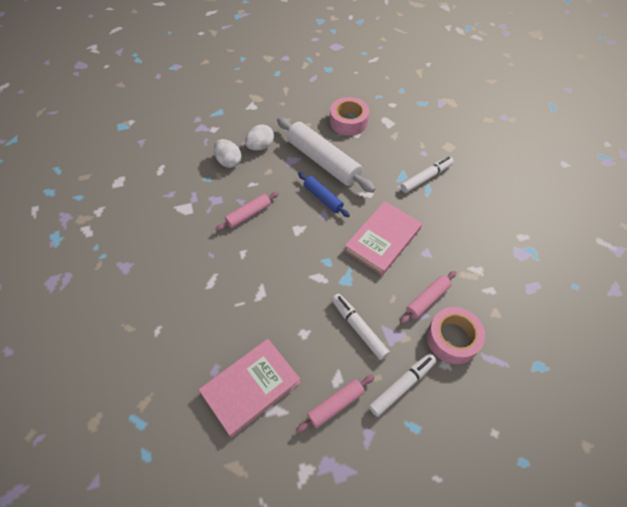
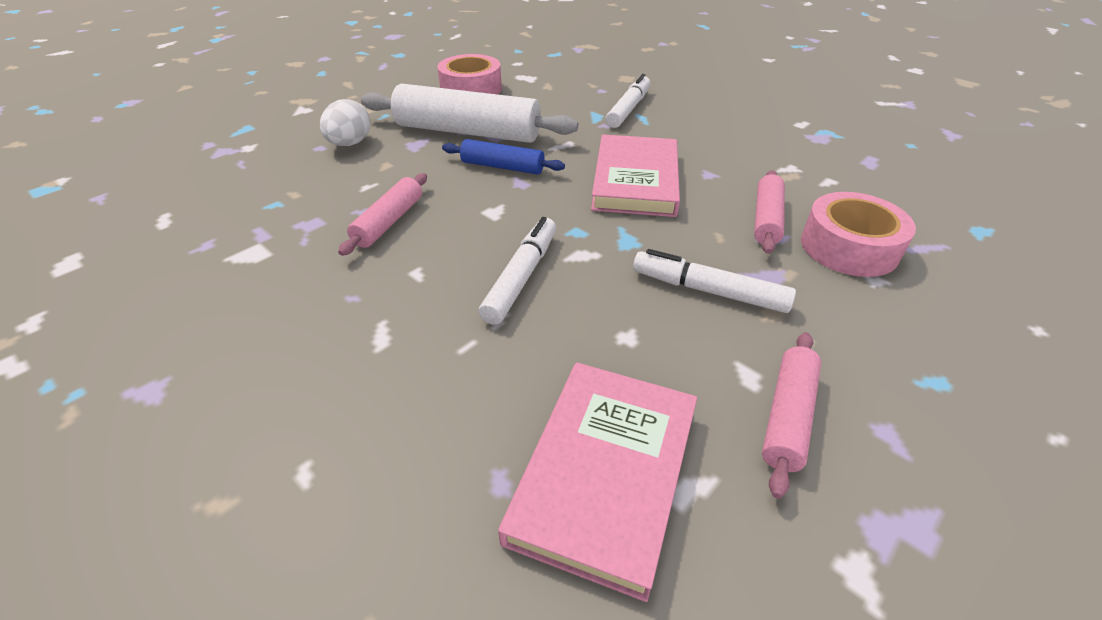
camera: 30 degrees left, 15 degrees down
white egg [213,139,241,168] -> none
white marker [369,353,437,417] -> white marker moved to [479,217,556,325]

